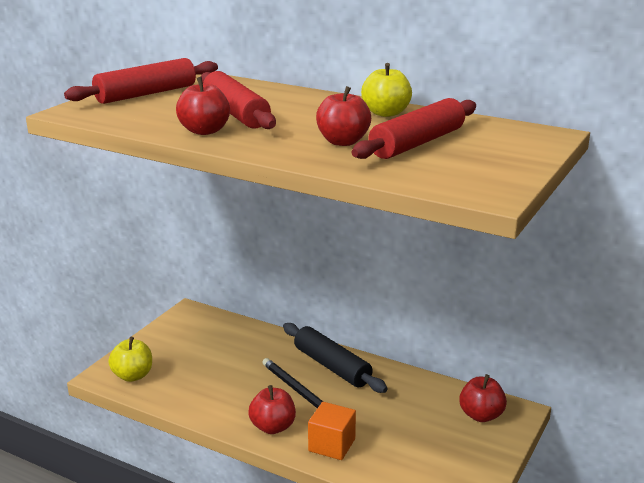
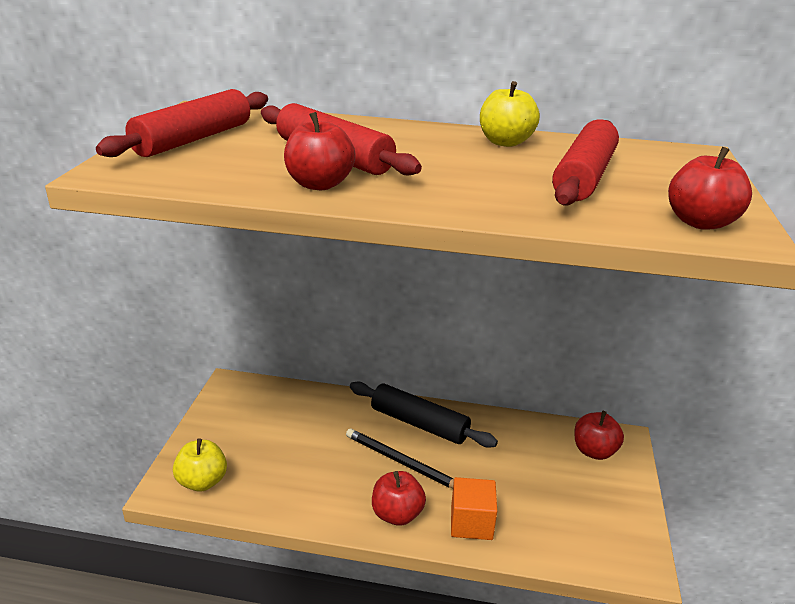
camera: 20 degrees left, 5 degrees up
red apple [316,86,371,146] -> red apple moved to [668,147,752,230]

